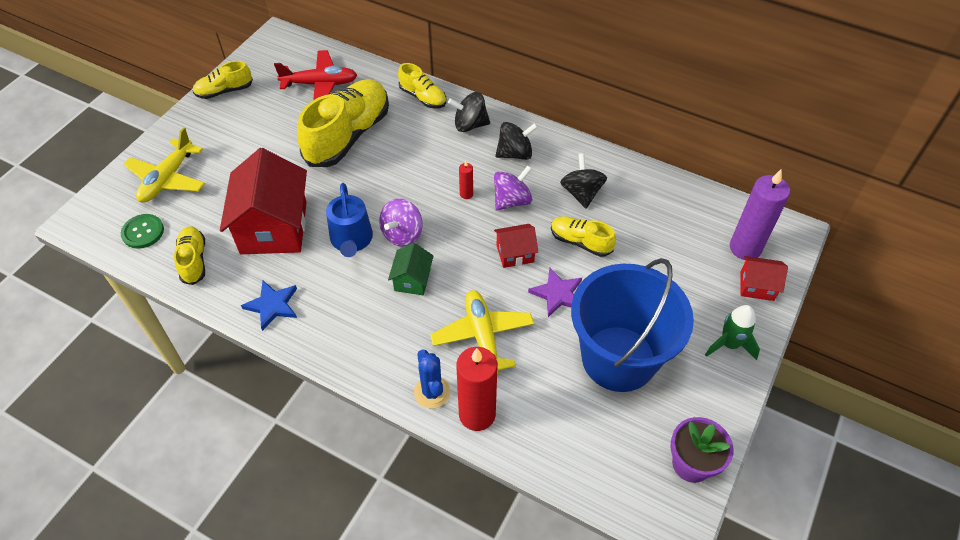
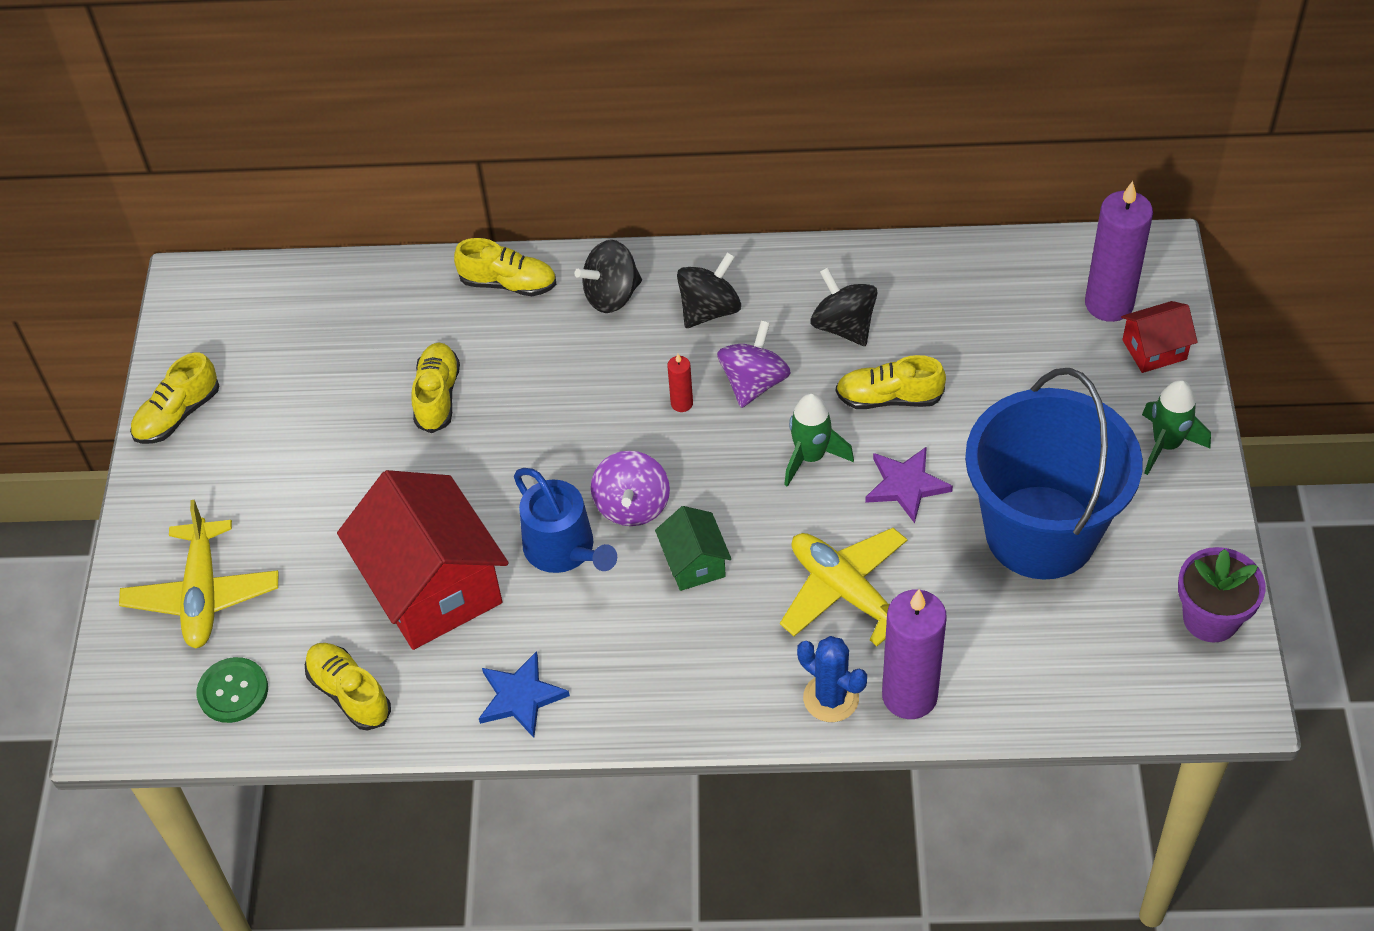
camera: 25 degrees left, 0 degrees up
red plane [274,50,357,100] -> none
yellow shoe [297,79,389,167] -> yellow shoe [411,342,460,433], size x0.51
red candle [456,347,497,431] -> purple candle [882,590,947,719]
red house [494,224,538,268] -> green rocket [784,393,854,487]

